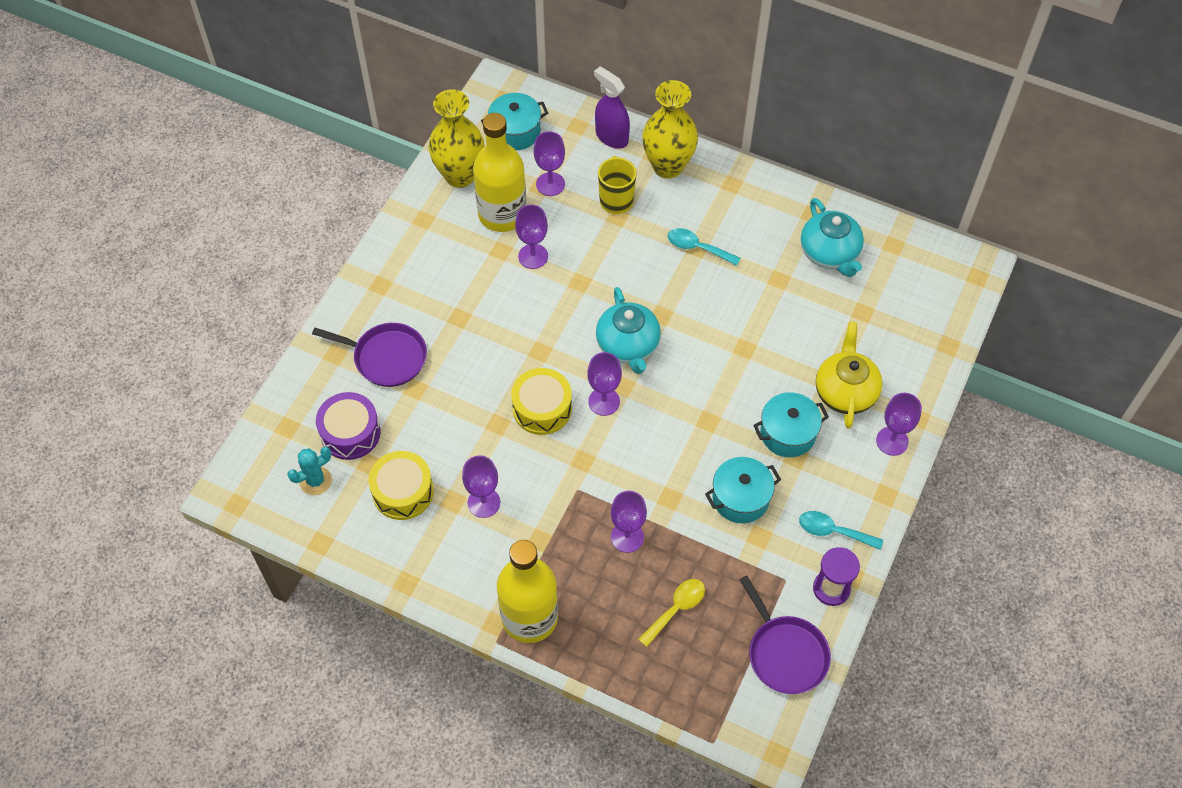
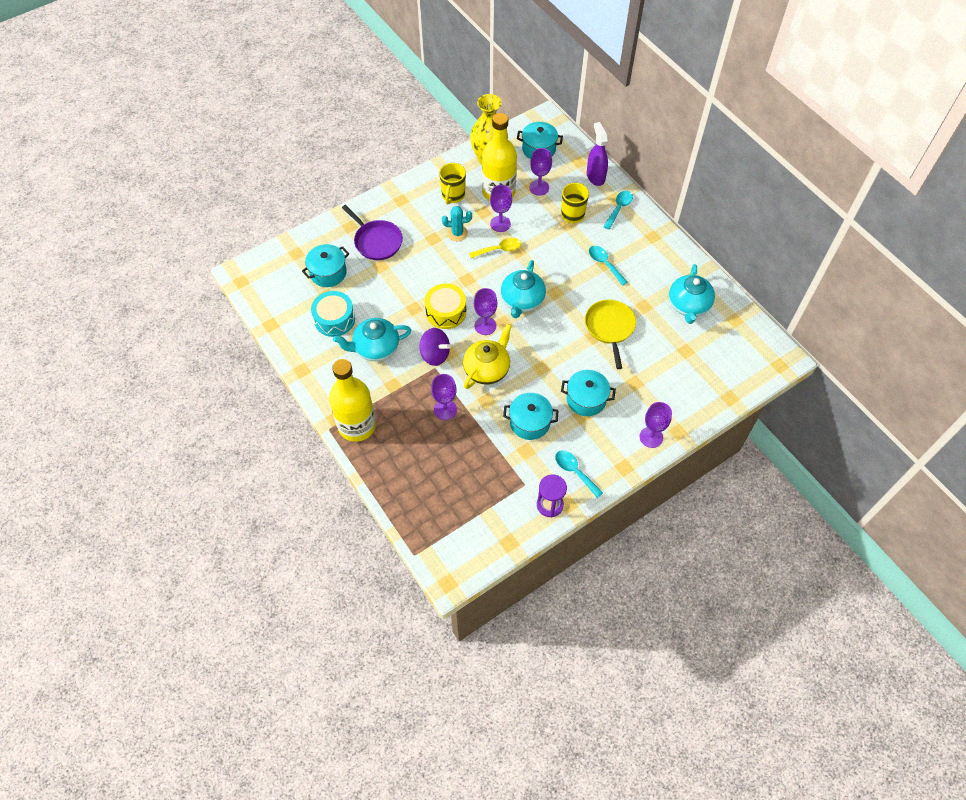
camera: 30 degrees right, 0 degrees up
turquoise cactus [287,447,332,495] -> turquoise cactus moved to [442,206,472,241]
purple drum [316,392,381,460] -> turquoise pot [302,244,349,287]
yellow drum [368,451,434,520] -> turquoise drum [311,291,355,337]
purple goblet [462,455,500,518] -> turquoise teapot [333,318,411,361]
yellow spoon [638,579,705,647] -> yellow spoon moved to [469,238,521,258]
yellow vase [642,80,698,179] -> turquoise spoon [603,190,633,230]
purple pan [740,576,831,694] -> none
yellow teapot [816,322,883,428] -> yellow teapot moved to [463,323,512,389]
none -> purple spinning top [419,328,450,366]
none -> yellow mug [439,163,466,204]
none -> yellow pan [585,300,636,369]

